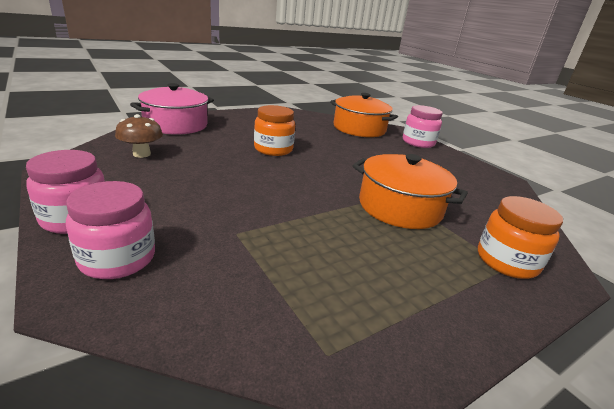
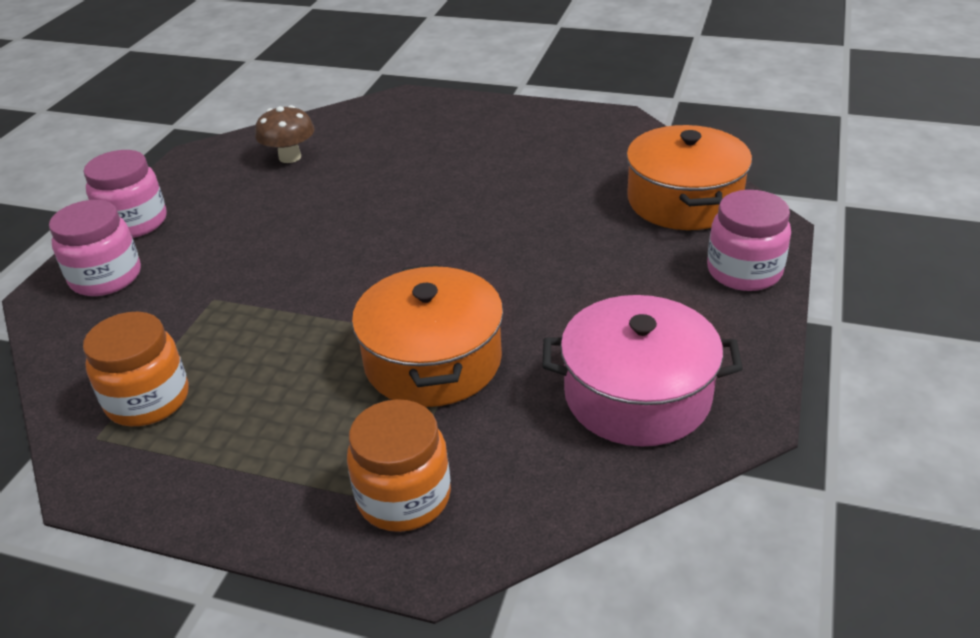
camera: 55 degrees right, 10 degrees up
pink pot [130,83,214,134] -> pink pot moved to [542,295,743,447]
orange jar [254,105,295,156] -> orange jar moved to [83,312,189,426]

